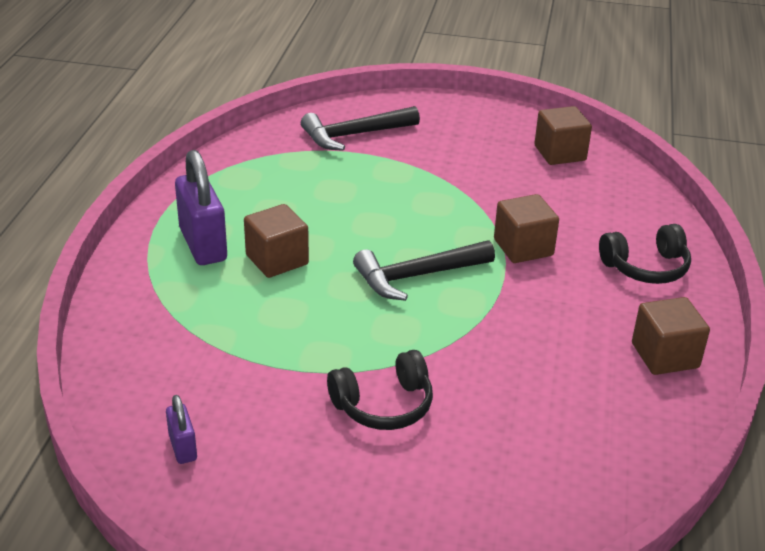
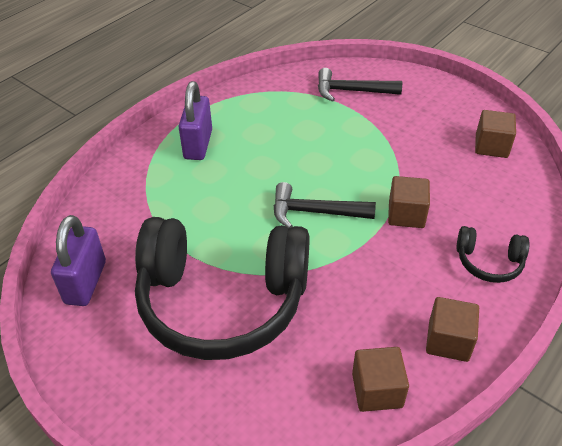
camera: 30 degrees right, 10 degrees up
purple padlock [166,395,197,464] -> purple padlock [51,215,106,306], size x1.99
brown cube [244,204,309,278] -> brown cube moved to [352,347,409,412]
black headphones [327,350,433,430] -> black headphones [135,217,310,360], size x2.38

